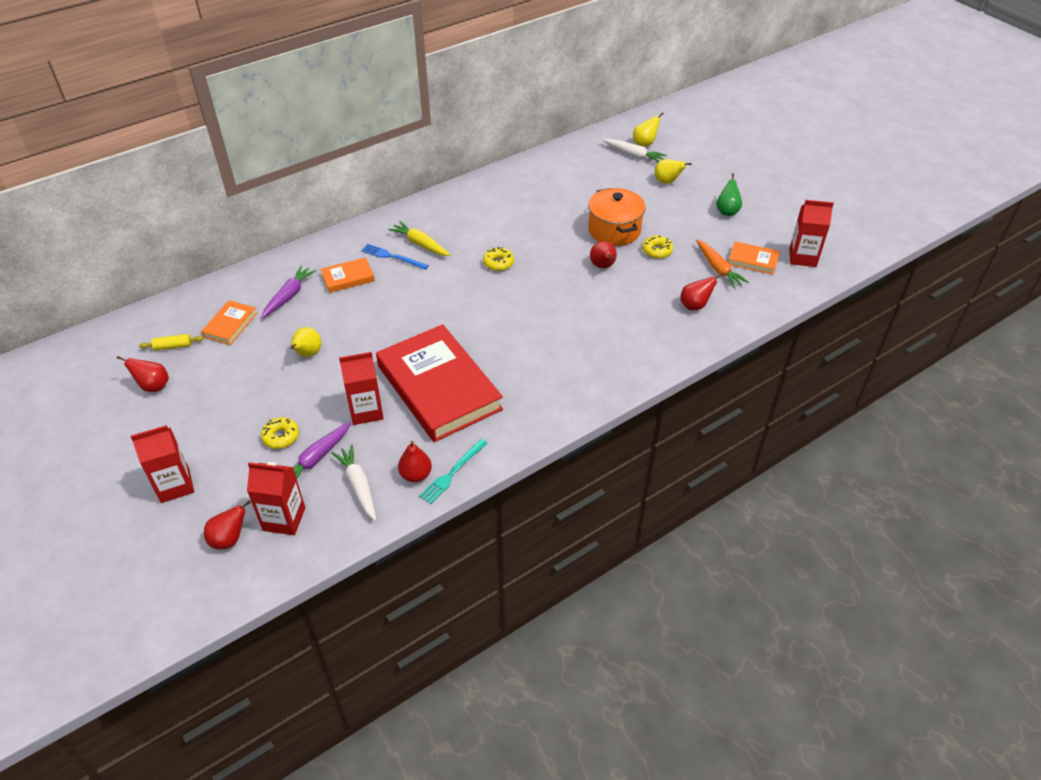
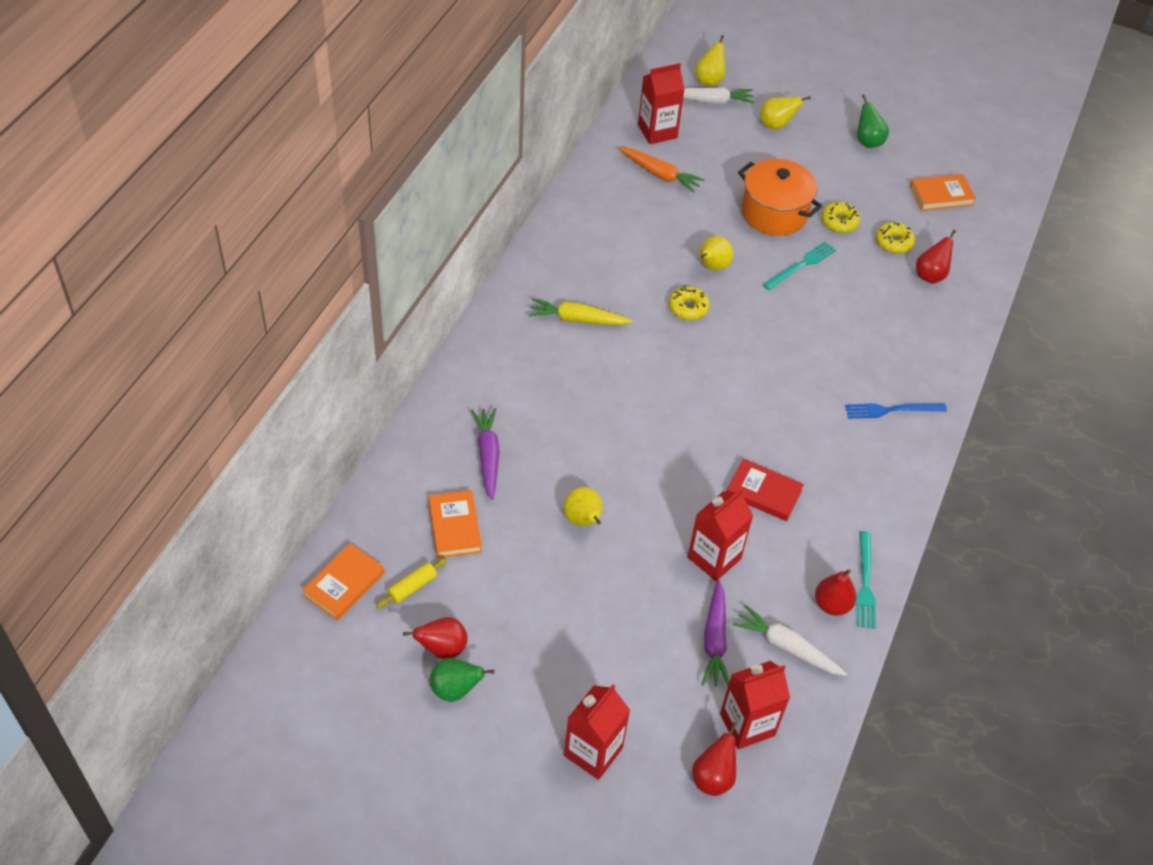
camera: 35 degrees left, 5 degrees up
yellow donut [261,417,299,449] -> yellow donut moved to [876,222,915,253]
orange book [321,257,375,293] -> orange book moved to [302,543,385,621]
blue fork [361,244,429,270] -> blue fork moved to [845,403,947,419]
red book [376,324,503,442] -> red book [726,459,804,521], size x0.44
red pear [590,241,617,268] -> turquoise fork [763,242,836,290]
orange carrot [696,240,749,288] -> orange carrot moved to [618,147,704,193]
red carton [789,200,834,267] -> red carton moved to [638,63,685,144]
none -> green pear [430,658,494,702]
none -> yellow pear [699,236,733,271]

